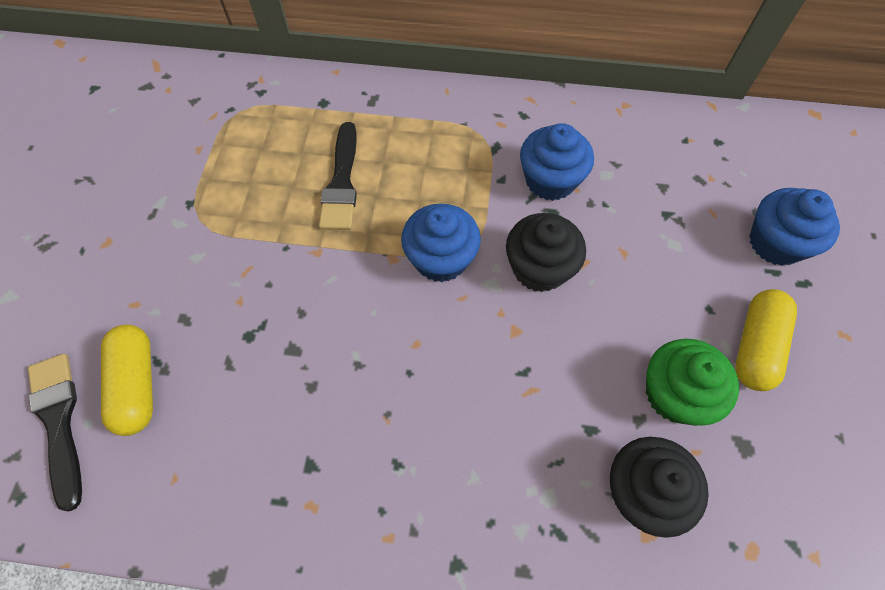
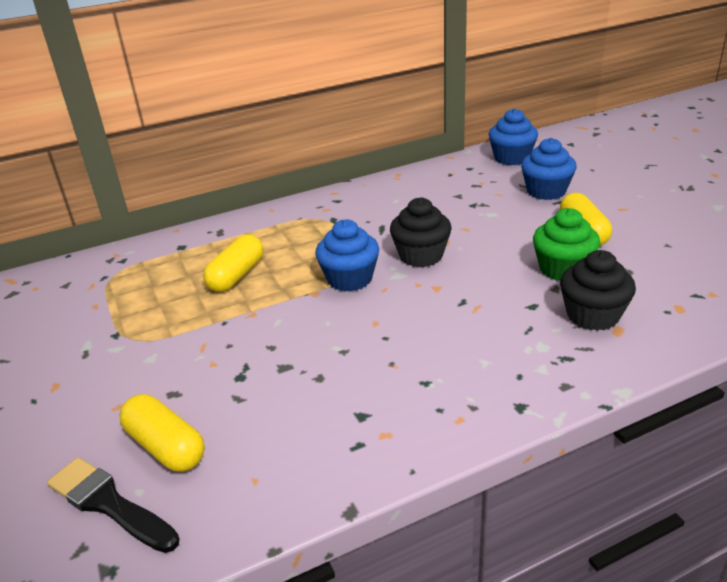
camera: 30 degrees left, 30 degrees down
black brush [319,122,357,230] -> yellow capsule [203,234,263,292]
blue cupcake [520,123,594,201] -> blue cupcake moved to [488,108,538,165]

